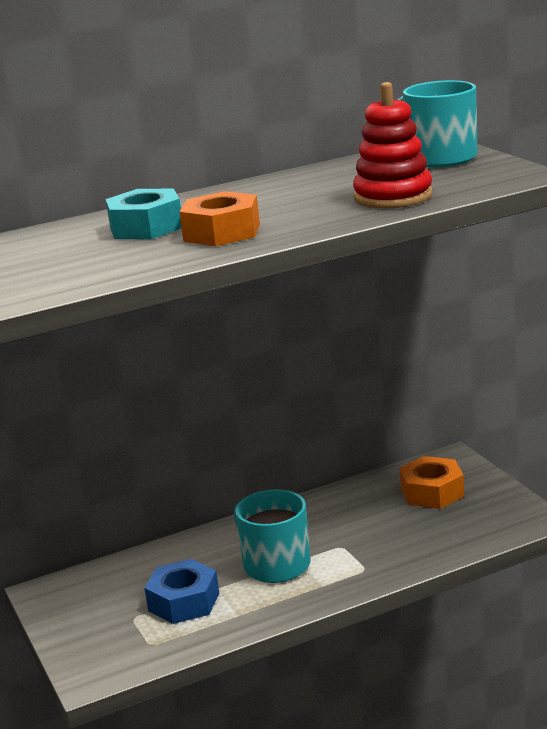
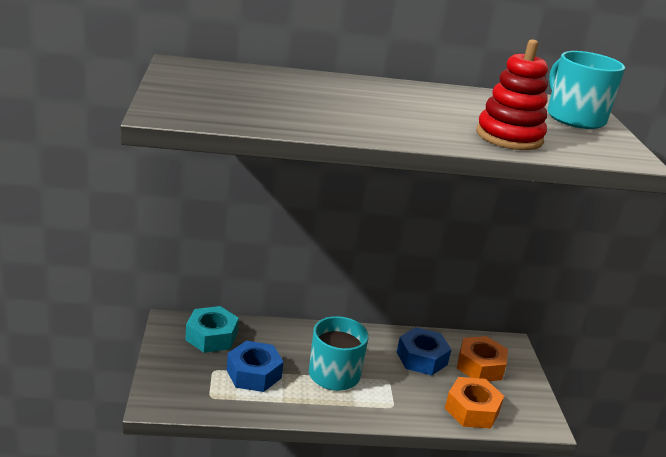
camera: 15 degrees right, 5 degrees up
turquoise nut [106,188,182,239] -> turquoise nut moved to [185,306,239,353]
orange nut [179,191,260,246] -> orange nut moved to [445,377,504,429]
none -> blue nut [397,327,452,375]

